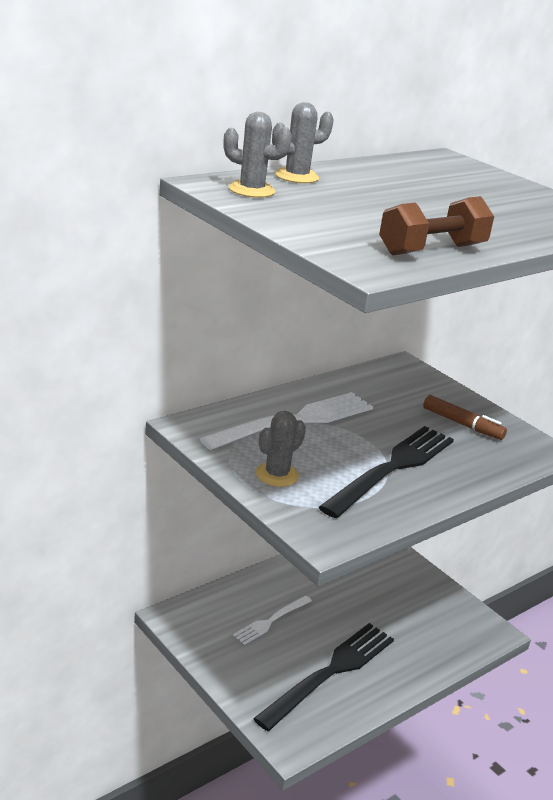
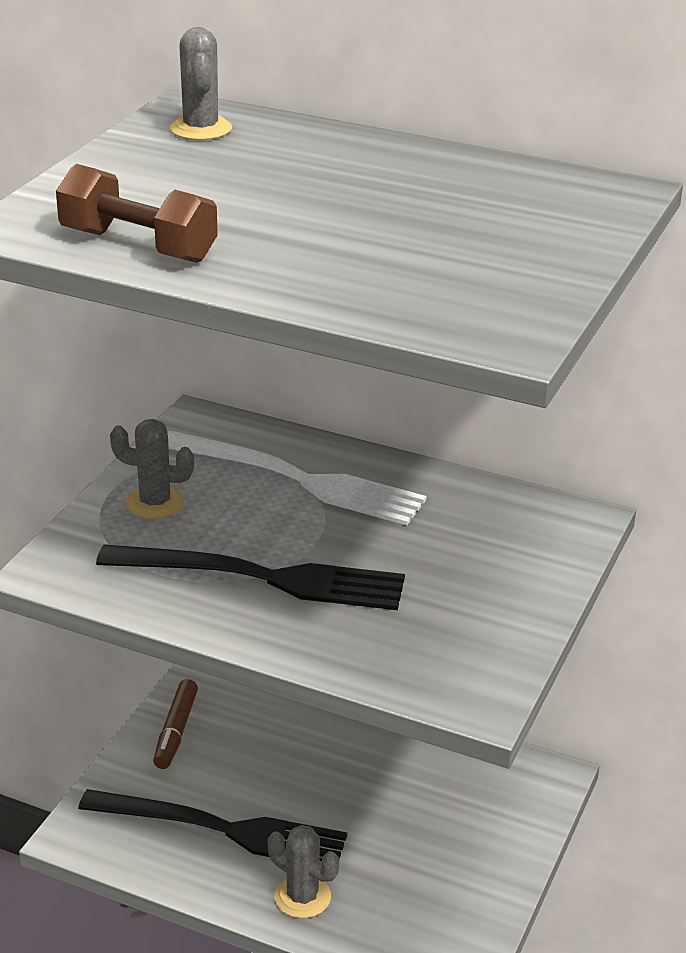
camera: 65 degrees right, 5 degrees up
white fork [233,596,312,645] -> none
grey cactus [272,102,334,183] -> grey cactus moved to [268,825,339,918]
brown marker [423,395,507,440] -> brown marker moved to [153,679,198,769]

